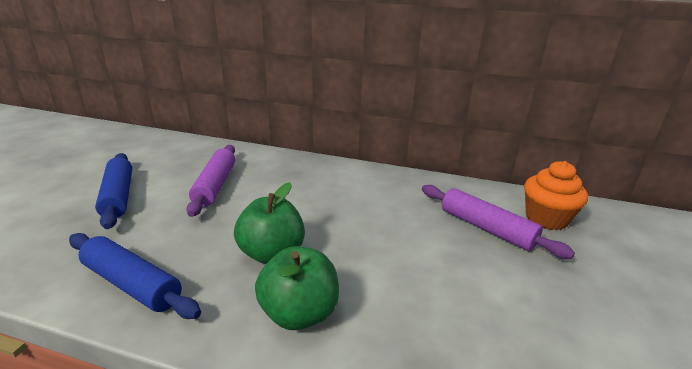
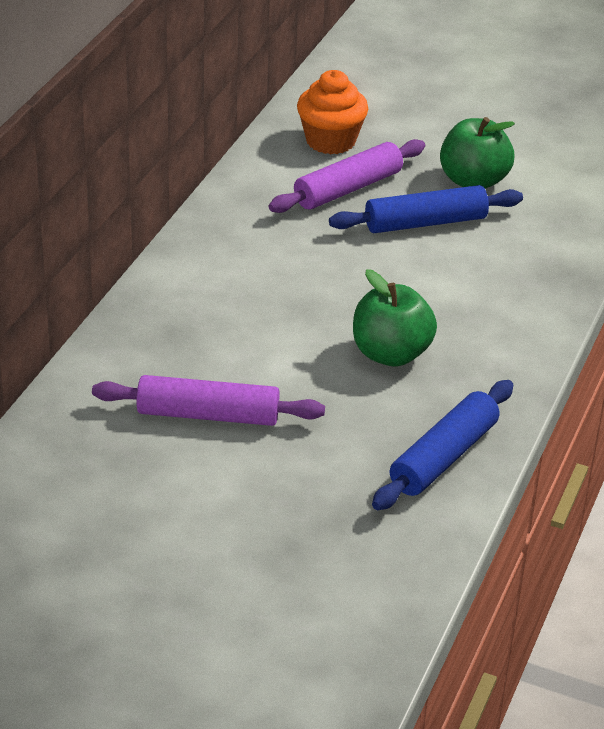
camera: 85 degrees left, 10 degrees up
blue rolling pin [95,153,132,229] -> blue rolling pin moved to [329,185,523,233]
green apple [255,246,339,330] -> green apple moved to [440,117,515,189]

